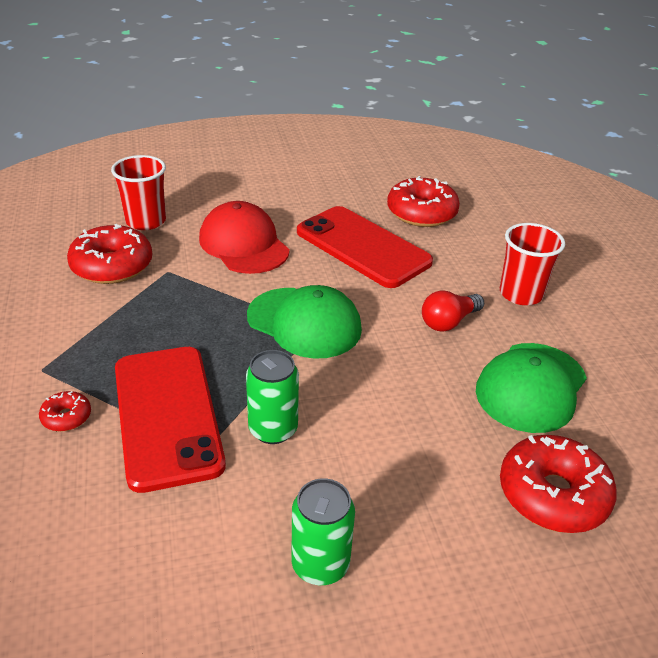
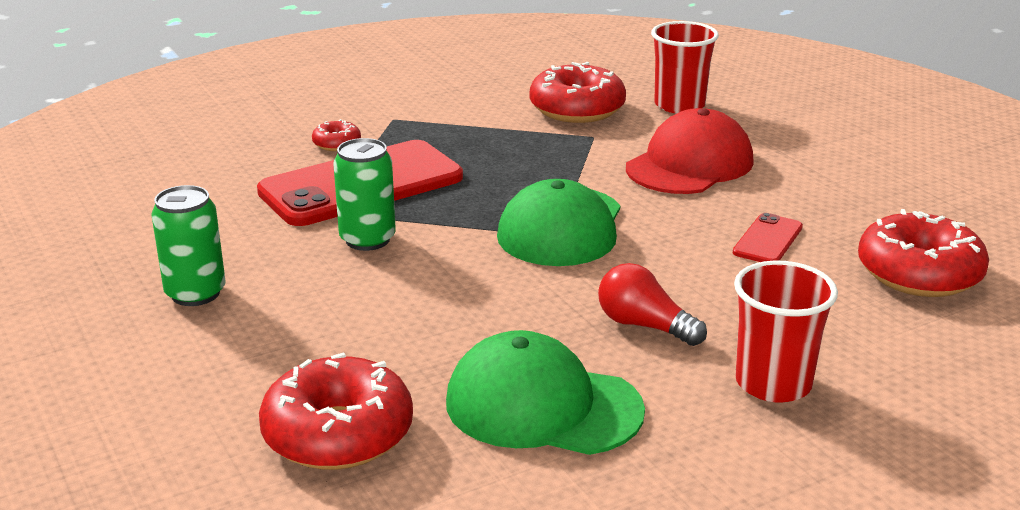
camera: 75 degrees right, 10 degrees down
red phone [297,206,433,288] -> red phone [733,213,803,262], size x0.44

